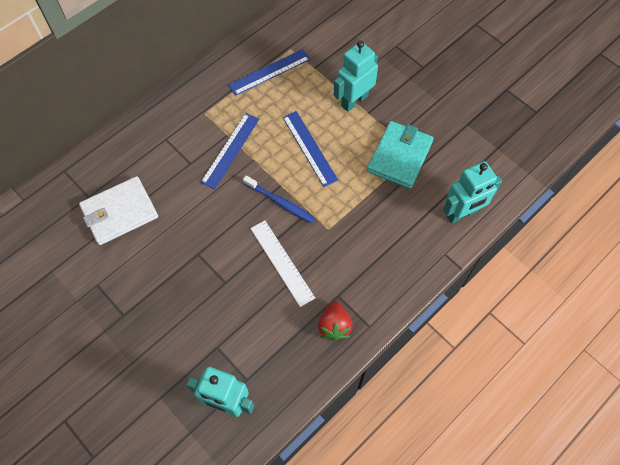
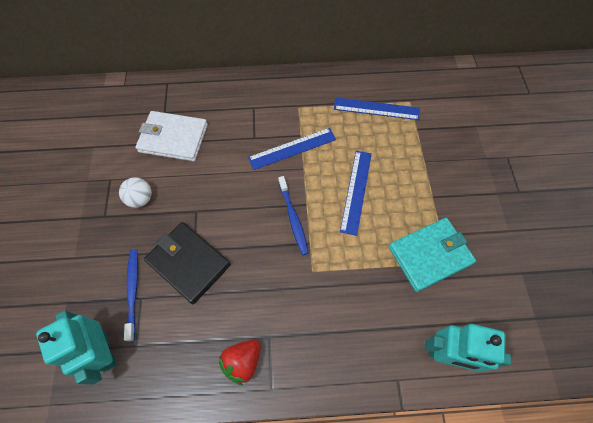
camera: 40 degrees right, 0 degrees up
white ruler [250,220,315,307] -> none
turquoise robot [334,41,378,112] -> none
none -> white ball [119,177,152,208]
none -> blue toothbrush [124,249,138,341]
none -> black wallet [144,222,231,304]

